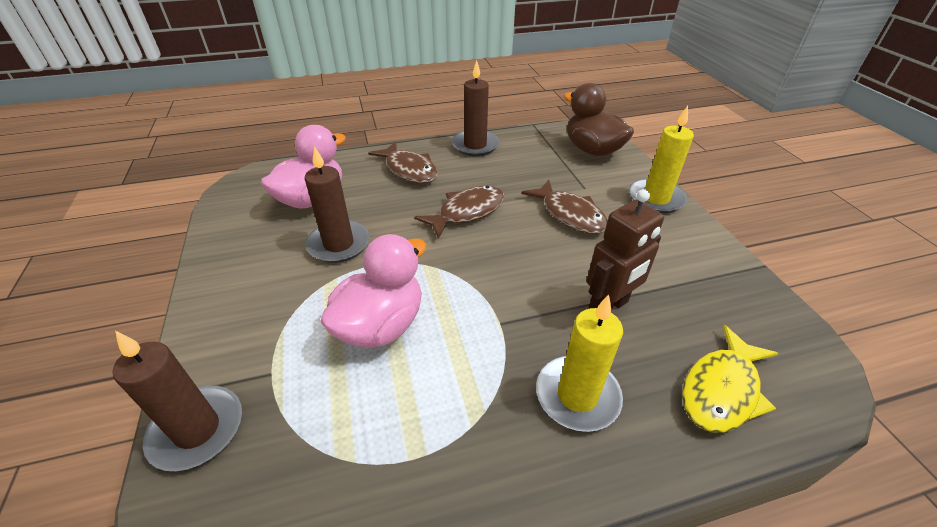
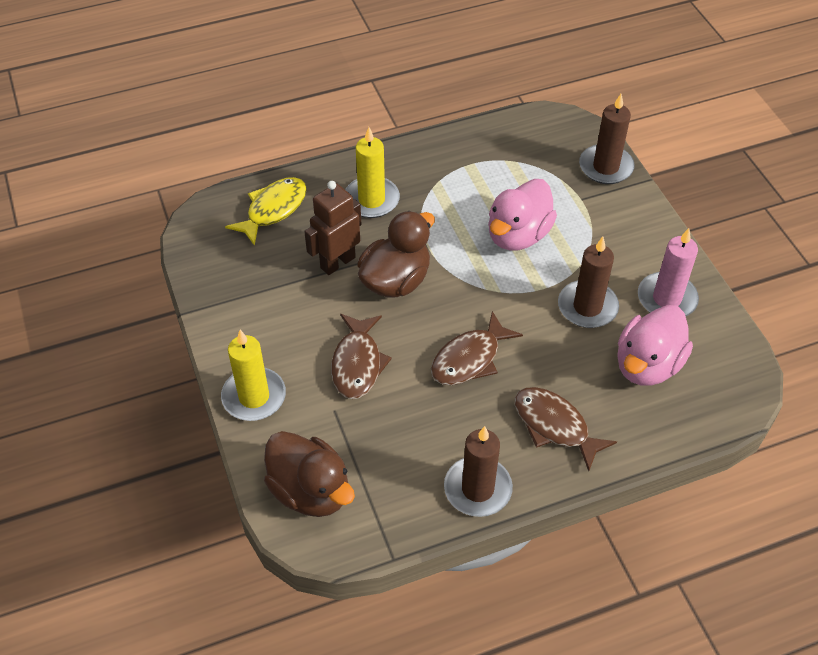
camera: 175 degrees right, 10 degrees up
brown fish [521,180,608,234] -> brown fish turned 135 degrees counterclockwise [331,314,392,399]
none -> brown duck [357,211,435,297]
none -> pink candle [638,228,699,316]

